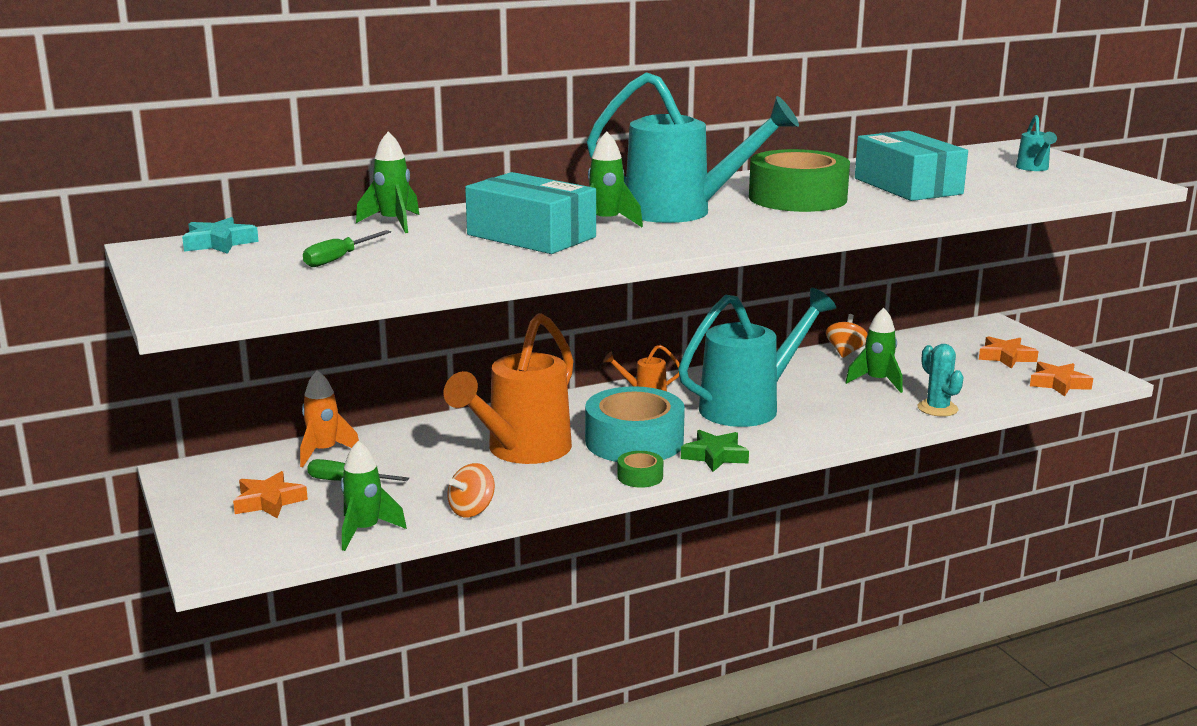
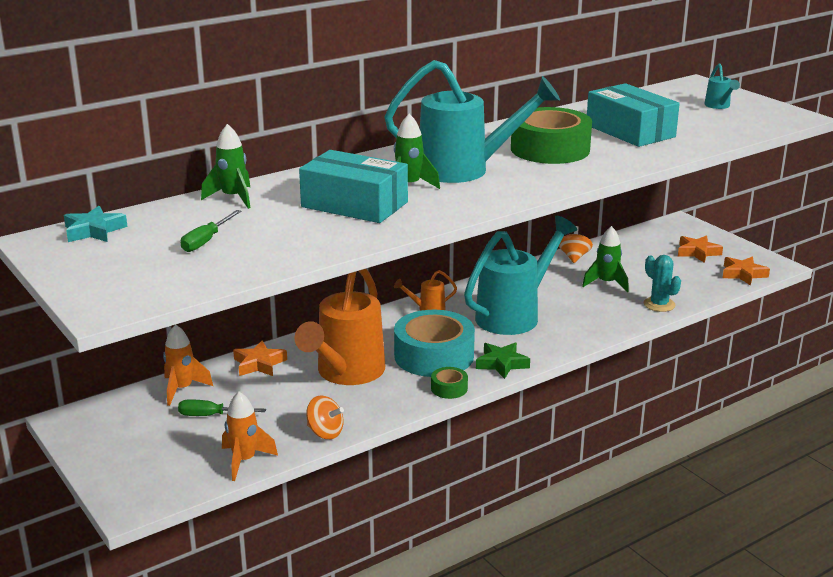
camera: 10 degrees left, 5 degrees up
orange star [233,471,308,518] -> orange star moved to [233,340,287,376]
green rocket [341,441,407,551] -> orange rocket [222,392,278,481]
orange spinning top [447,463,495,517] -> orange spinning top turned 90 degrees counterclockwise [306,395,344,439]

